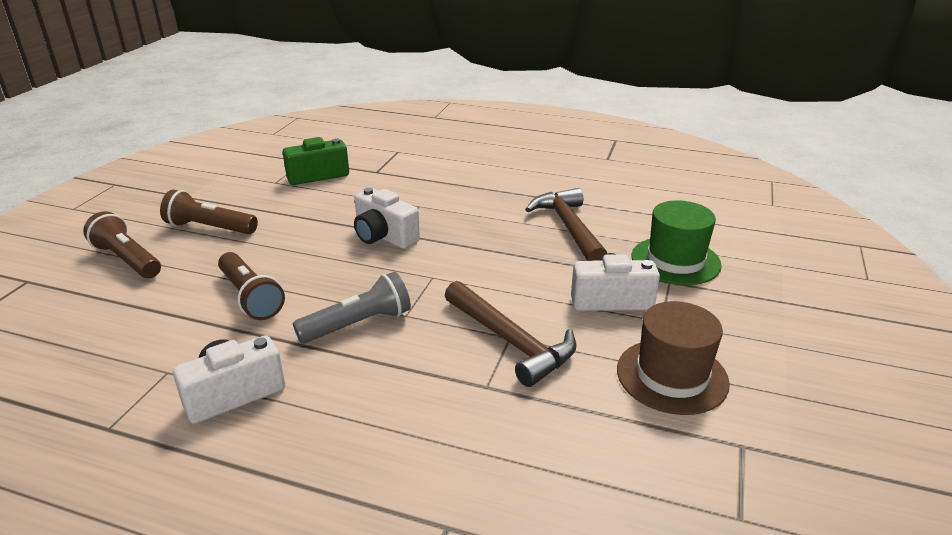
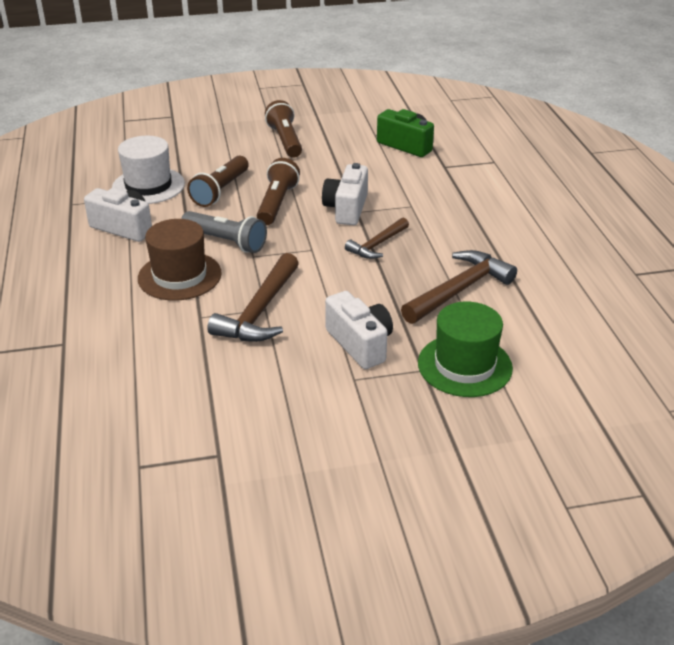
camera: 60 degrees right, 5 degrees up
brown flashlight [83,211,161,278] -> brown flashlight moved to [257,158,300,225]
brown hat [617,301,730,415] -> brown hat moved to [138,219,222,301]
none -> white hat [112,136,185,204]
none -> brown hammer [345,217,409,259]

